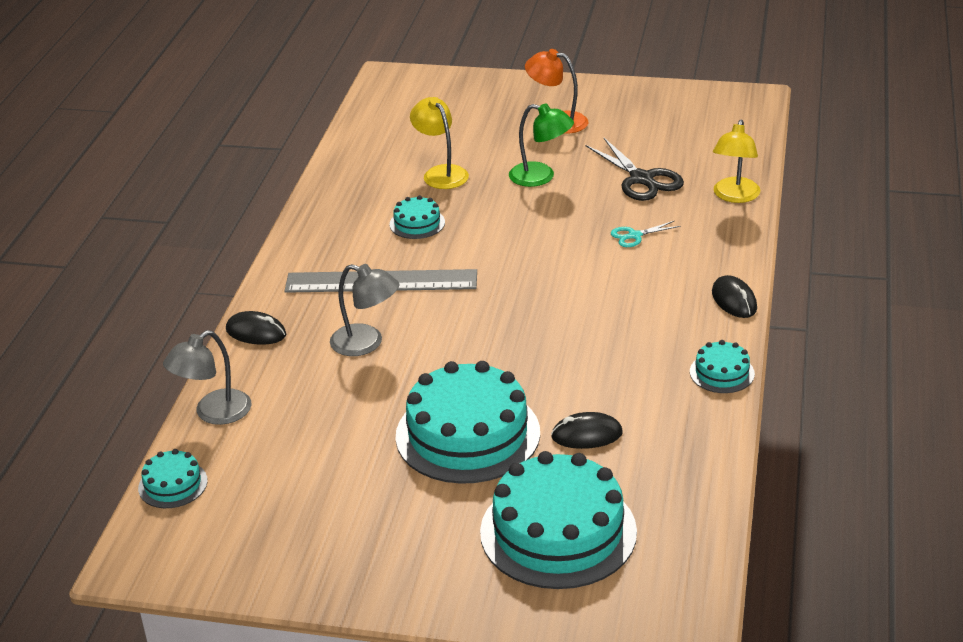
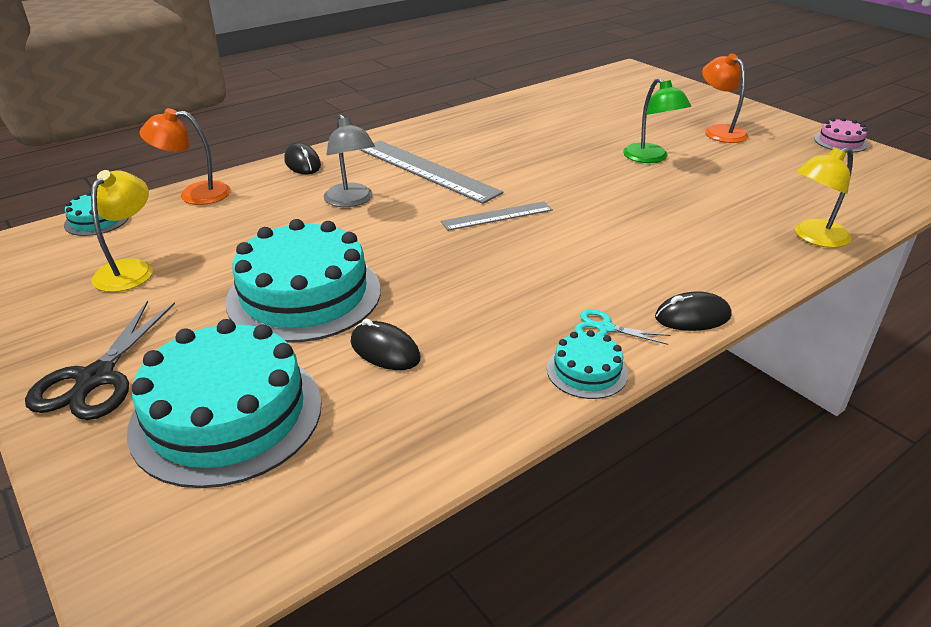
camera: 40 degrees right, 0 degrees up
grey lamp [163,330,251,425] -> orange lamp [139,108,231,205]
turquoise cake [390,195,445,239] -> none
yellow lamp [410,97,469,189] -> yellow lamp moved to [91,170,153,292]
black scissors [585,138,684,201] -> black scissors moved to [25,301,175,420]
turquoise scissors [611,221,681,247] -> turquoise scissors moved to [575,309,670,345]
black mouse [712,275,757,318] -> black mouse turned 60 degrees clockwise [655,291,731,331]
none -> grey ruler [441,201,553,231]
none -> pink cake [814,118,868,152]

